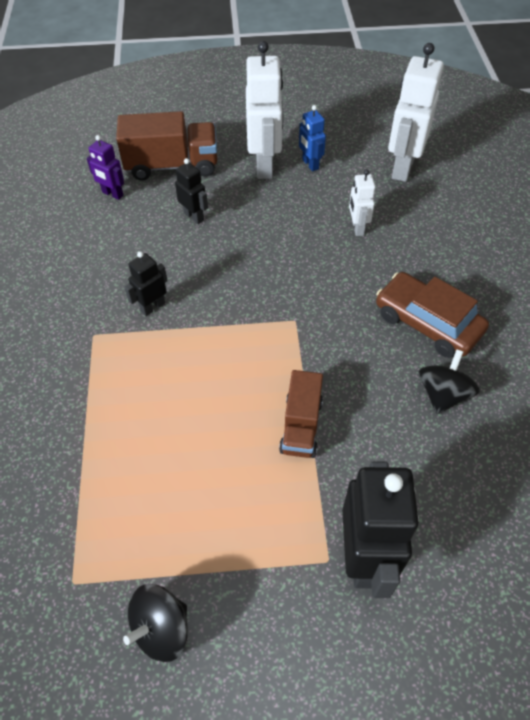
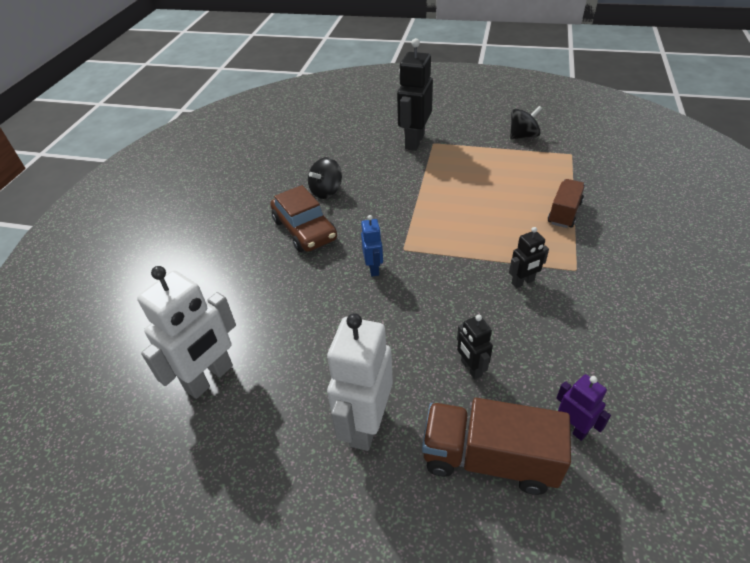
camera: 160 degrees left, 10 degrees down
brown truck [279,370,323,458] -> brown truck moved to [548,179,585,228]
blue robot [299,105,326,171] -> blue robot moved to [361,215,383,276]
white robot [349,169,375,236] -> none

